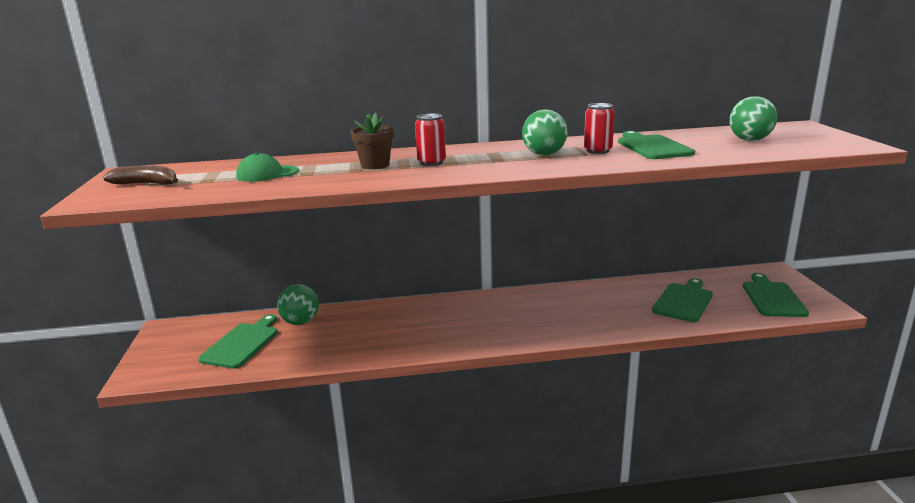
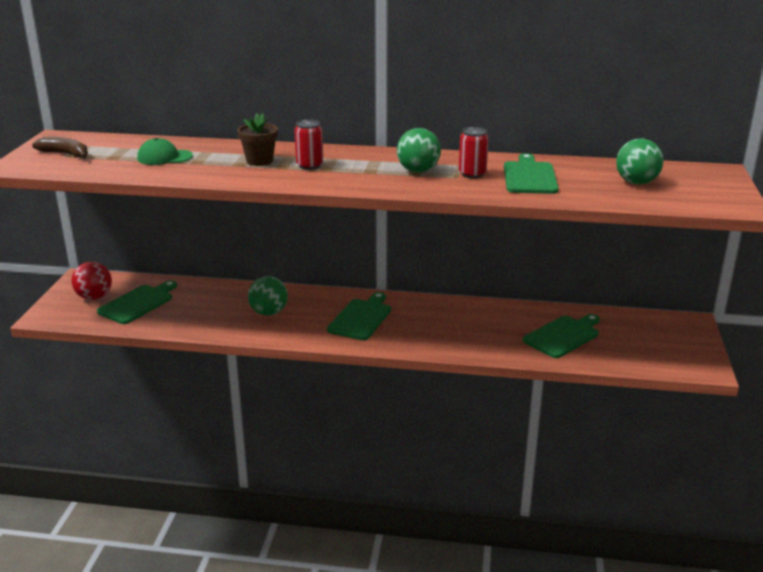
camera: 15 degrees right, 5 degrees up
green ball [277,284,319,325] -> green ball moved to [248,276,288,316]
green cutting board [743,273,809,317] -> green cutting board moved to [327,292,391,340]
none -> red ball [71,262,112,300]

